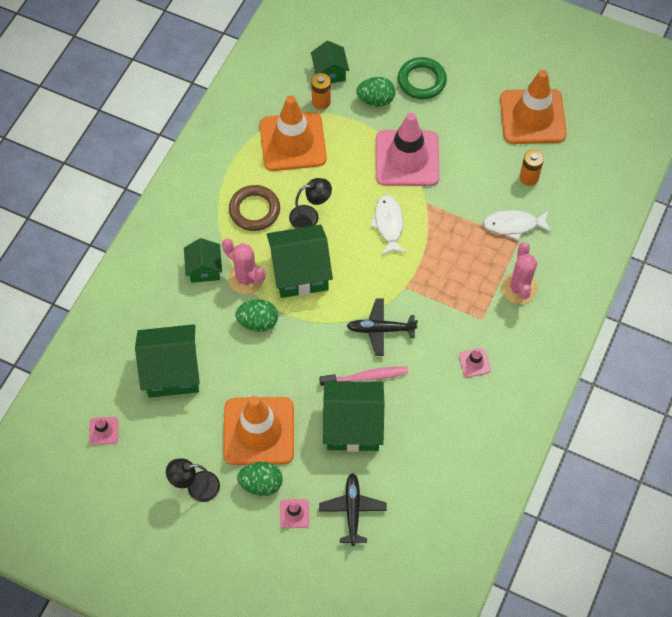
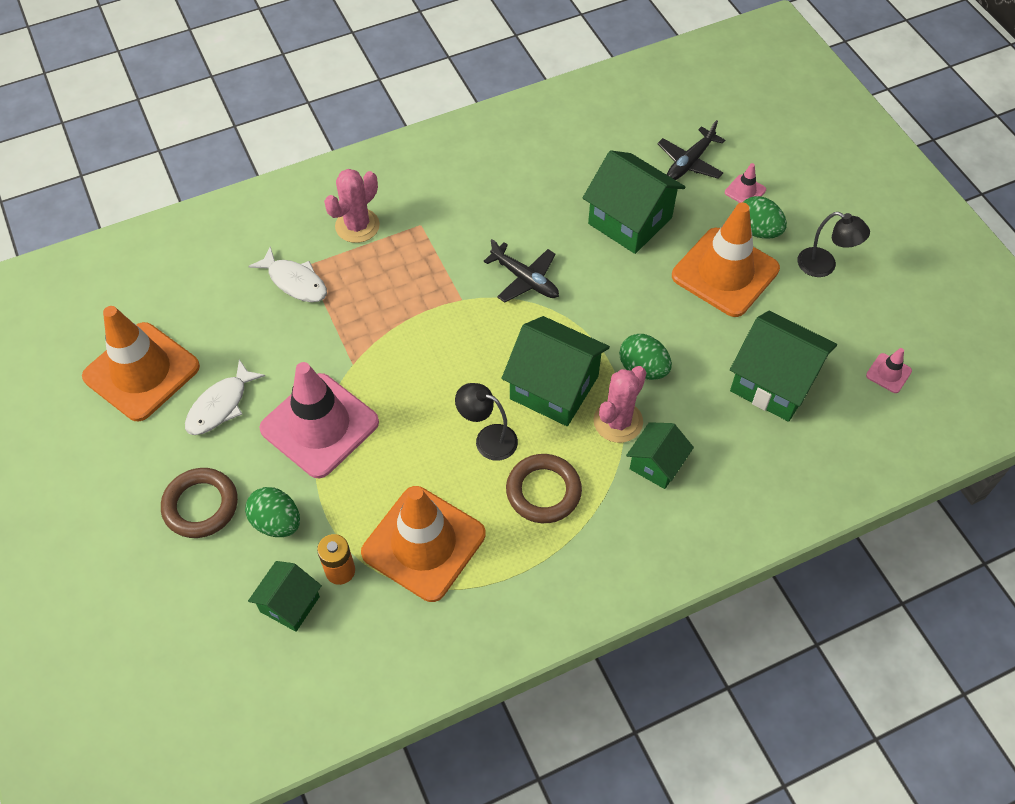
camera: 140 degrees left, 5 degrees down
pink cactus [222,239,266,294] -> pink cactus turned 45 degrees clockwise [594,366,646,443]
pink toothbrush [319,366,408,387] -> none
white fish [370,195,406,256] -> white fish moved to [185,359,265,435]
green ring [398,57,447,99] -> brown ring [161,468,238,538]
pink traffic cone [459,348,491,378] -> none
orange battery [519,150,544,186] -> none

